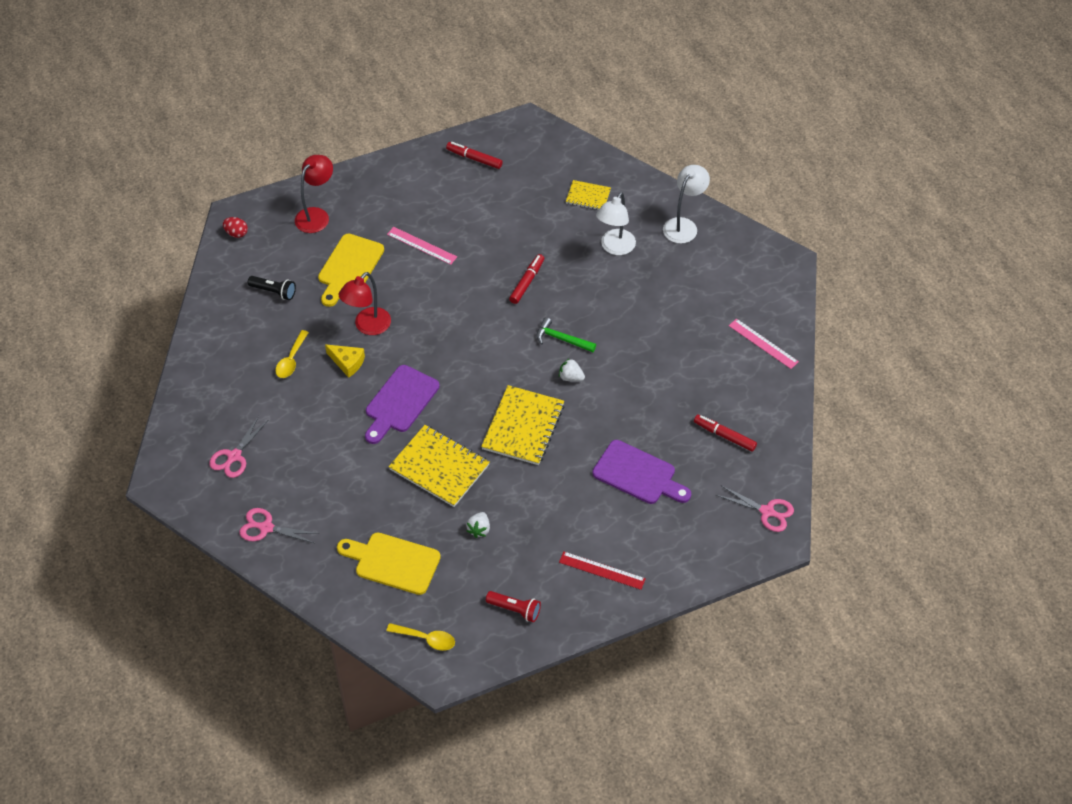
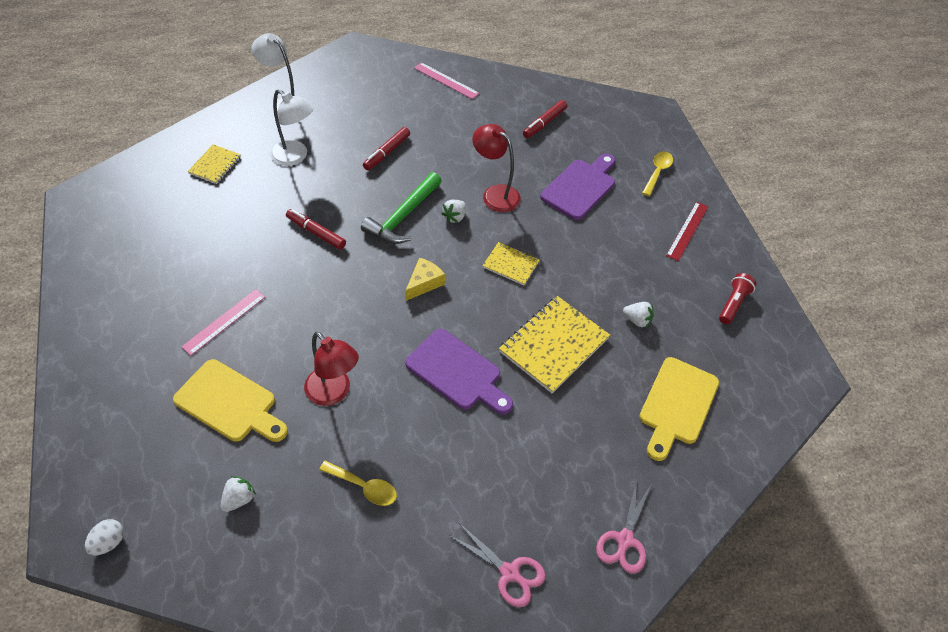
camera: 85 degrees left, 0 degrees up
red egg [223,217,248,238] -> white egg [85,519,124,556]
black flashlight [248,276,296,300] -> white strawberry [221,476,256,512]
red lamp [295,155,333,233] -> red lamp moved to [473,124,521,212]
yellow cheese [325,344,365,378] -> yellow cheese moved to [405,258,445,301]
yellow spoon [386,623,455,651] -> yellow spoon moved to [642,151,673,196]
red marker [446,142,503,169] -> red marker moved to [363,127,410,170]
yellow notebook [481,385,564,465] -> yellow notebook [482,242,540,285], size x0.55
green hammer [536,317,596,352] -> green hammer [361,172,442,244], size x1.51
pink scissors [716,486,794,532] -> none
pink ruler [729,319,799,369] -> pink ruler turned 75 degrees clockwise [414,62,479,99]

